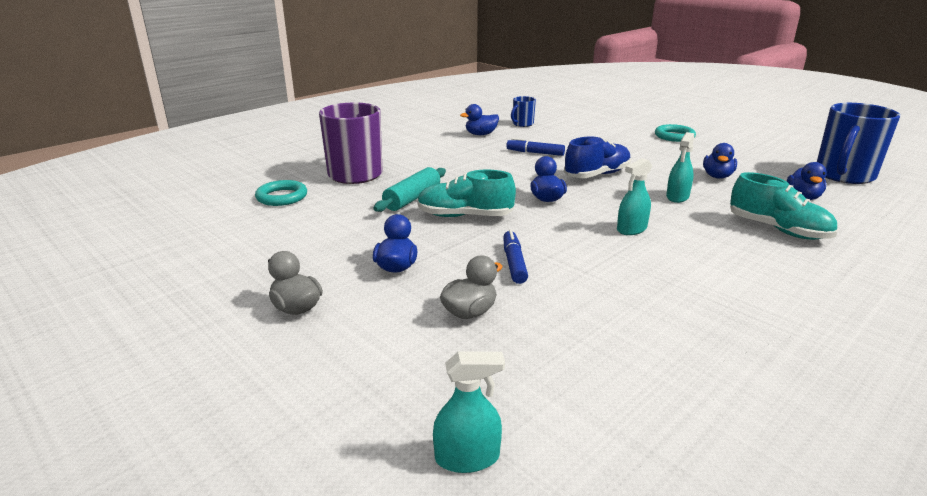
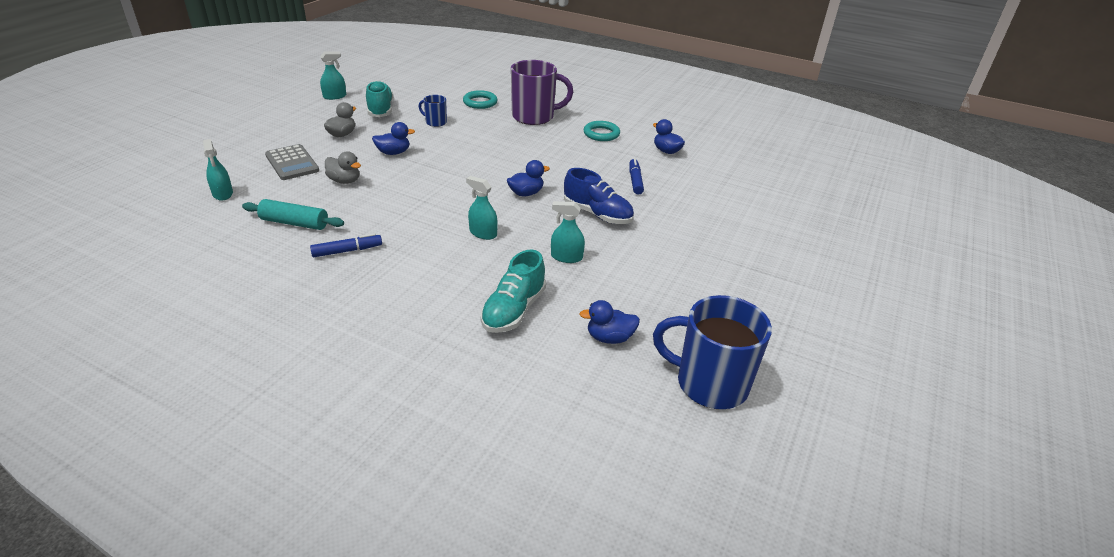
camera: 70 degrees right, 10 degrees up
turquoise rolling pin [373,167,446,212] -> turquoise rolling pin moved to [242,199,344,230]
turquoise shoe [417,170,516,217] -> turquoise shoe moved to [366,80,393,117]
blue marker [503,230,528,284] -> blue marker moved to [310,233,382,257]
blue mug [511,96,536,127] -> blue mug moved to [419,95,447,127]
turquoise ring [655,124,696,142] -> turquoise ring moved to [584,121,620,141]
blue duck [703,143,737,179] -> none
none -> grey calculator [265,144,319,180]
none -> turquoise spray bottle [320,51,346,100]

